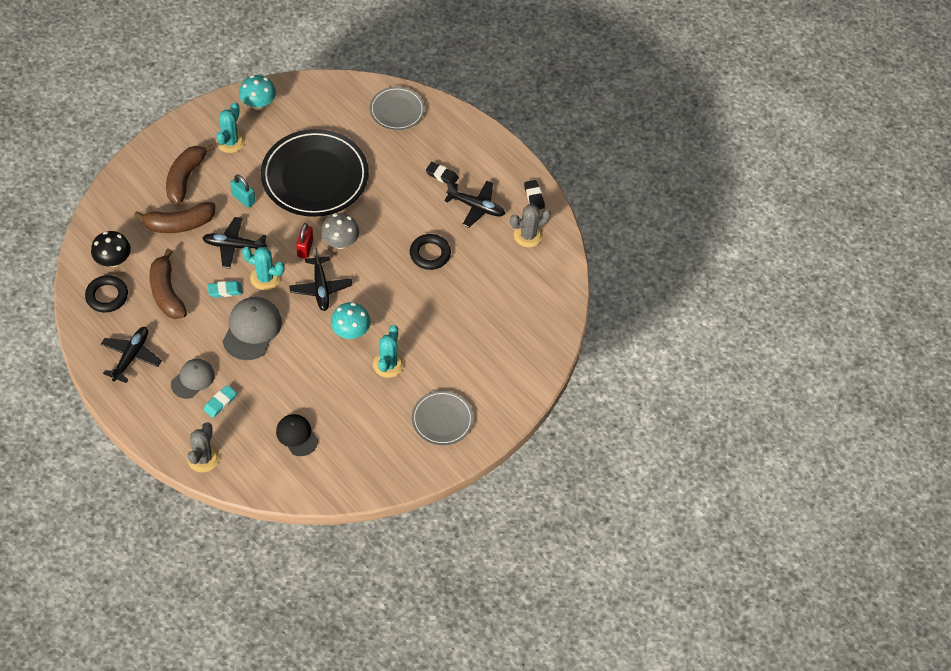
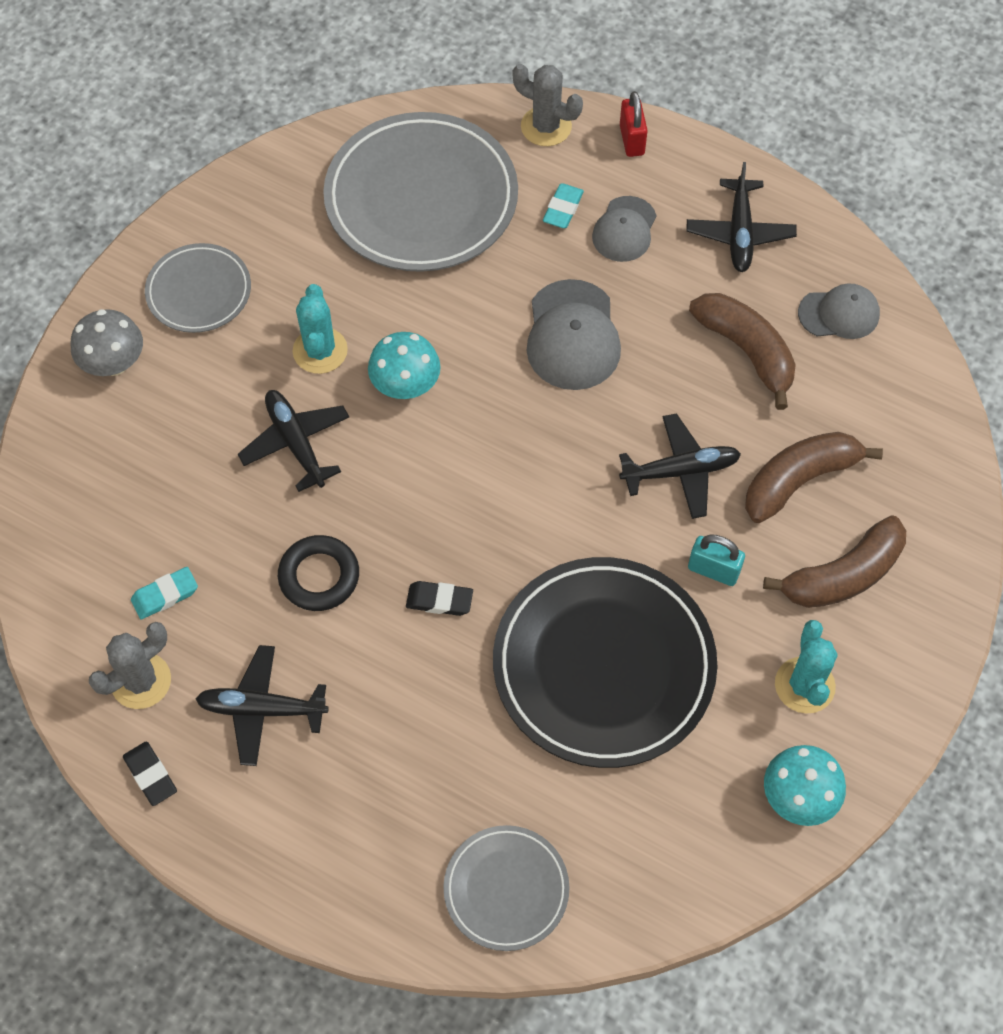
camera: 165 degrees right, 5 degrees up
black ring [85,275,128,313] -> grey cap [798,284,880,339]
black mushroom [91,231,131,267] -> none
brown banana [166,144,215,204] -> brown banana turned 60 degrees clockwise [763,515,906,608]
grey cactus [187,422,220,472] -> grey cactus turned 60 degrees counterclockwise [513,64,583,146]
turquoise eraser [208,281,243,298] -> turquoise eraser moved to [131,567,198,619]
turquoise cactus [242,247,285,290] -> none
black cap [276,414,318,456] -> grey plate [323,112,518,272]
black plane [289,248,352,311] -> black plane moved to [238,390,349,492]
red padlock [296,223,313,259] -> red padlock moved to [620,91,648,157]
grey mushroom [321,213,359,249] -> grey mushroom moved to [71,309,143,376]
black eraser [426,162,459,185] -> black eraser moved to [406,581,473,616]

